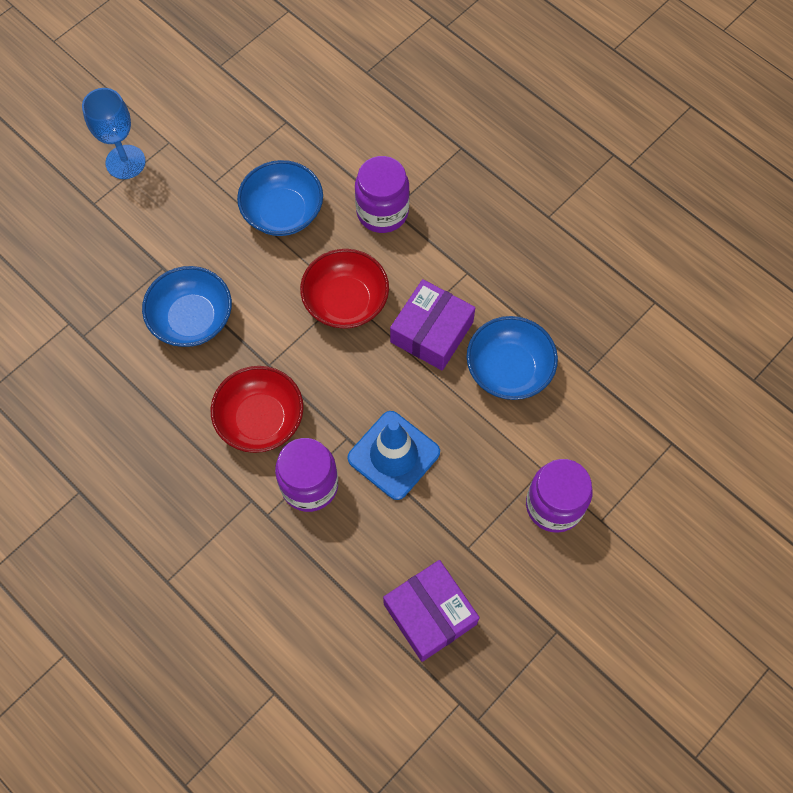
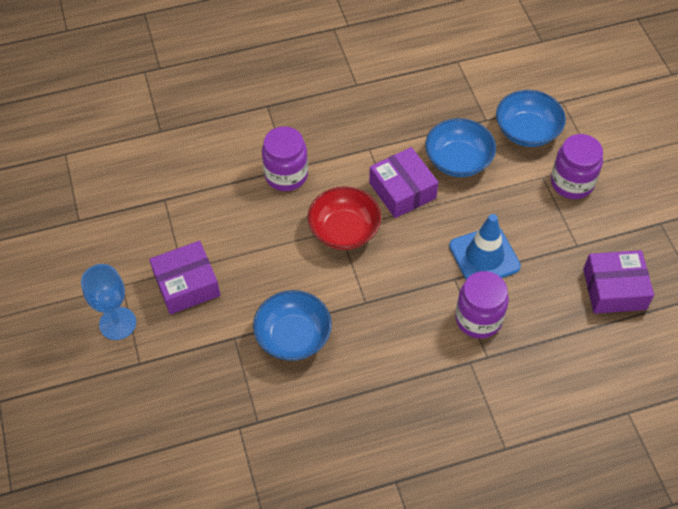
camera: 60 degrees left, 10 degrees down
red bowl [210,366,304,453] -> none
blue bowl [237,160,323,236] -> blue bowl moved to [496,90,566,147]
none -> purple box [149,241,220,315]

